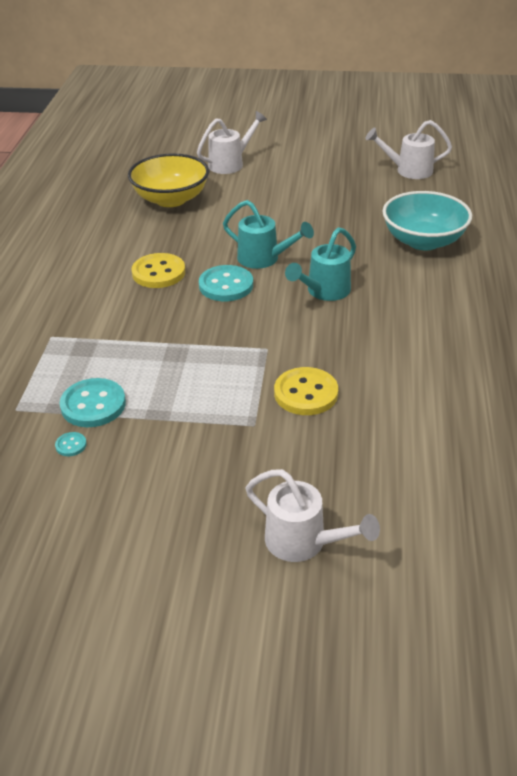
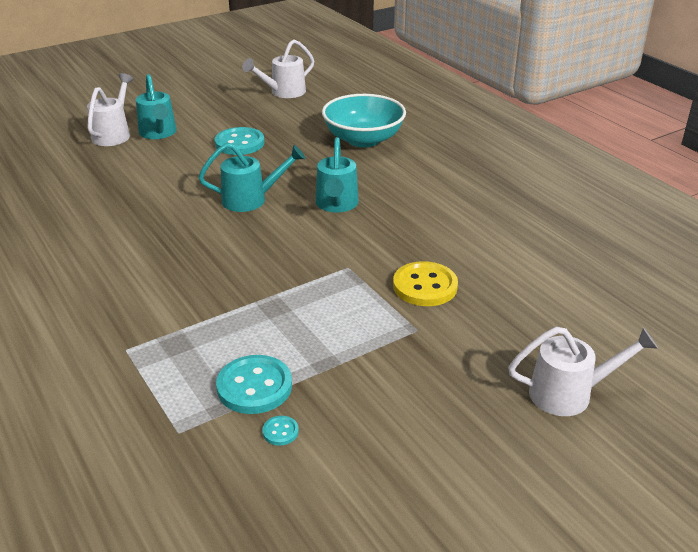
camera: 40 degrees left, 5 degrees down
yellow bowl [128,153,209,207] -> none
yellow button [131,253,185,288] -> none
turquoise button [199,265,253,301] -> turquoise button moved to [215,127,265,155]
none -> turquoise watering can [136,74,177,139]

